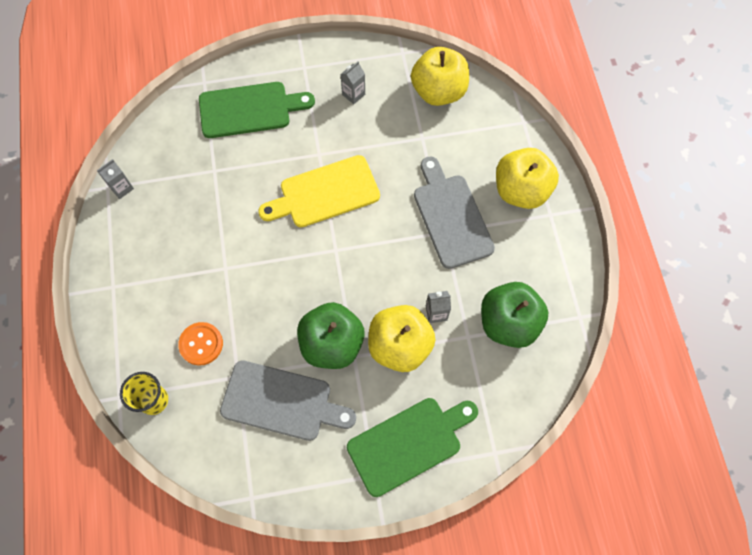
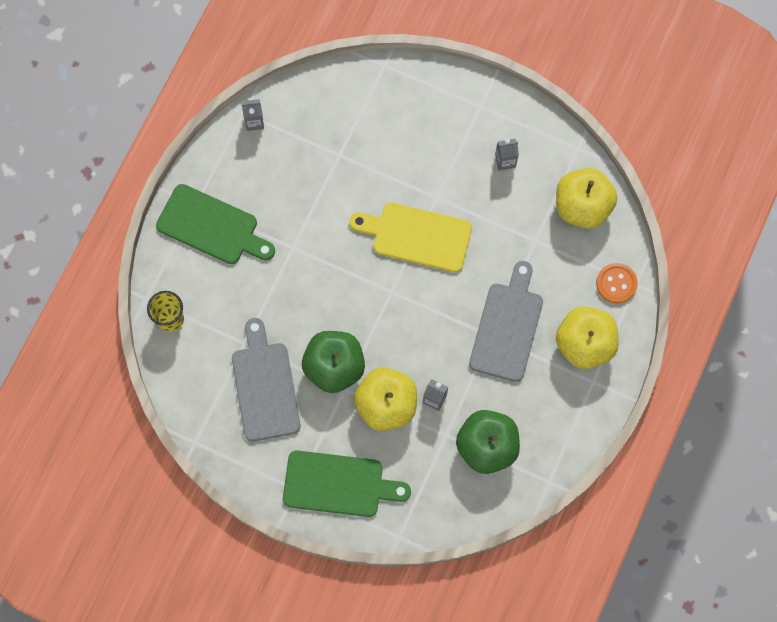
camera: 35 degrees right, 5 degrees up
orange button [178,322,223,366] -> orange button moved to [596,263,638,303]
green cutting board [199,82,315,138] -> green cutting board moved to [156,184,275,264]
grey cutting board [220,360,356,441] -> grey cutting board turned 150 degrees counterclockwise [232,318,300,442]

